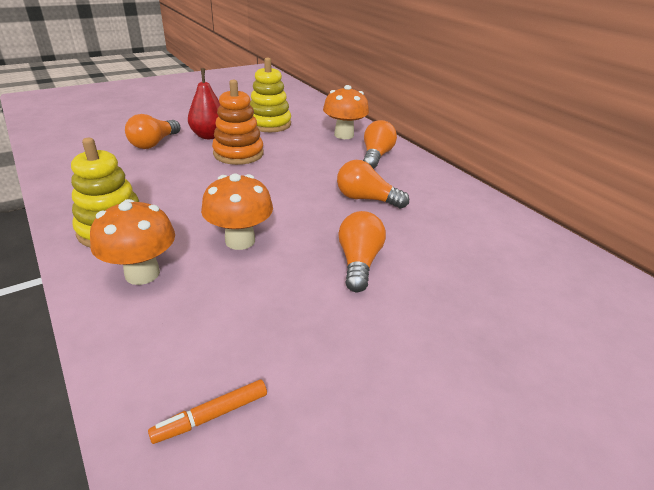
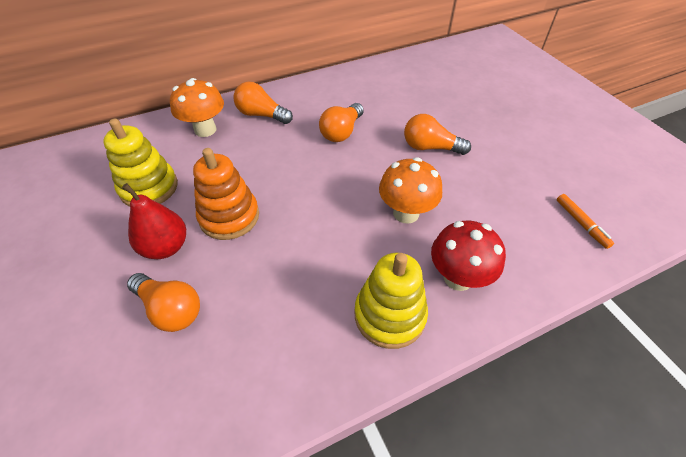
camera: 80 degrees left, 15 degrees up
orange mushroom [90,199,175,285] -> red mushroom [431,221,506,291]

